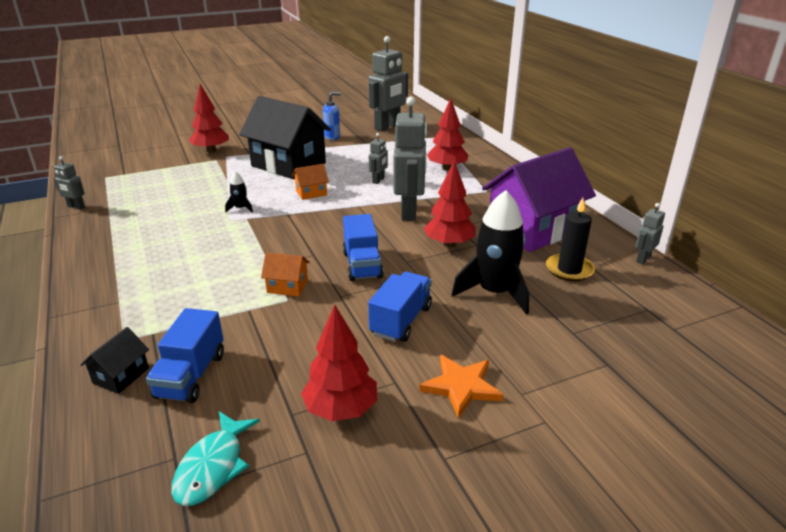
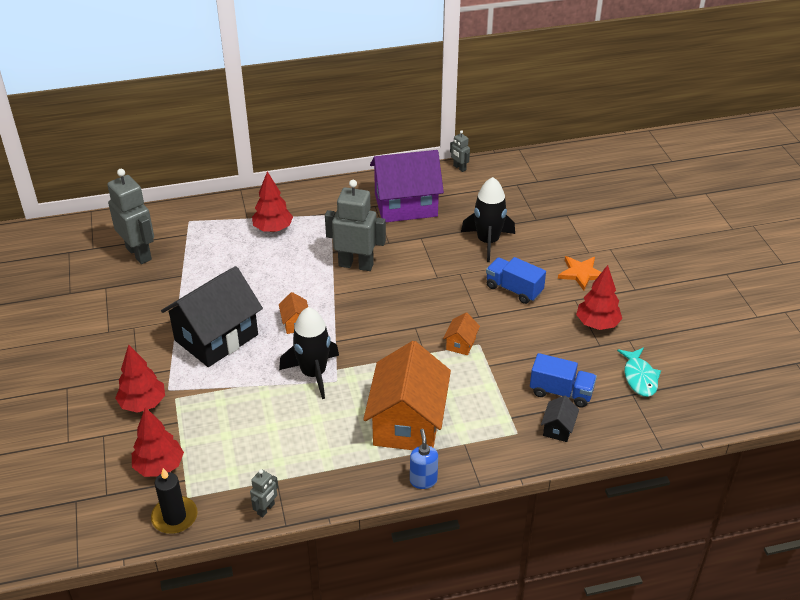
camera: 80 degrees left, 10 degrees up
black house [80,327,149,394] -> black house turned 75 degrees clockwise [541,396,579,442]
turquoise fish [171,411,260,506] -> turquoise fish turned 60 degrees clockwise [617,348,661,397]
black rocket [225,171,253,213] -> black rocket [279,307,339,399], size x2.24
blue soap dispenser [323,92,341,140] -> blue soap dispenser moved to [410,429,438,489]
blue truck [343,214,384,281] -> none
grey robot [369,133,388,184] -> none
red tree [424,161,476,248] -> red tree moved to [132,407,184,477]
purple house [482,147,596,252] -> purple house turned 75 degrees counterclockwise [370,150,444,222]
black candle [546,197,595,281] -> black candle moved to [151,468,198,534]
none -> orange house [363,341,451,450]

